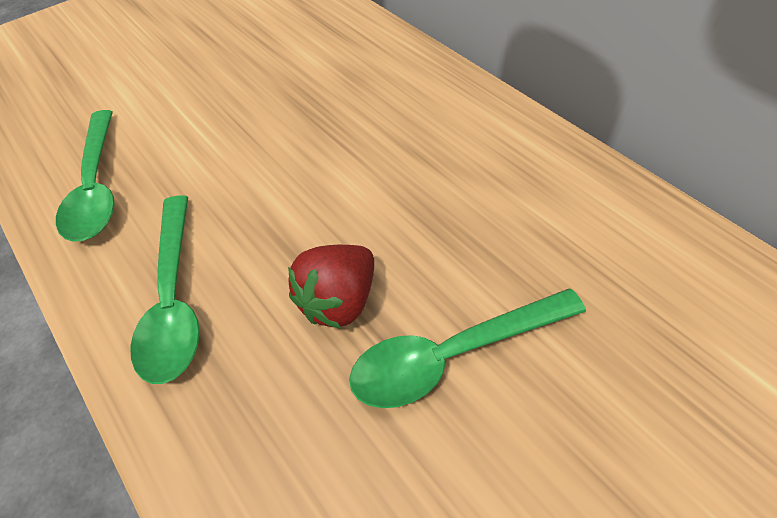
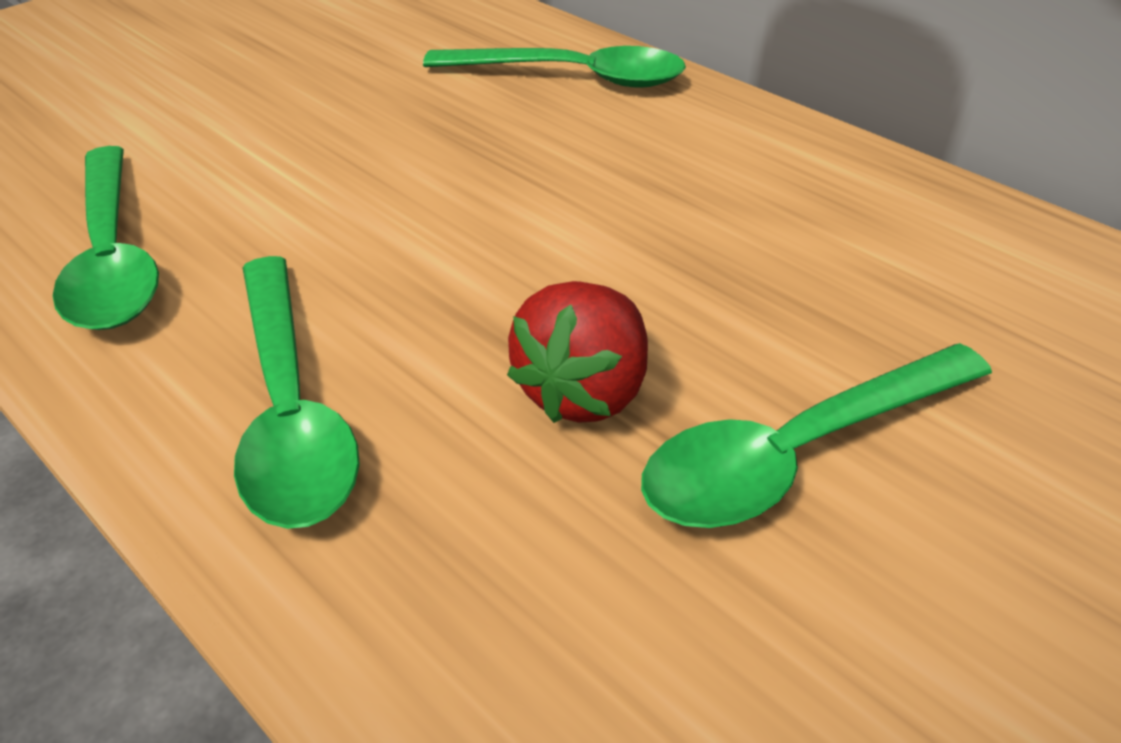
camera: 10 degrees left, 10 degrees down
none -> green spoon [423,46,686,88]

